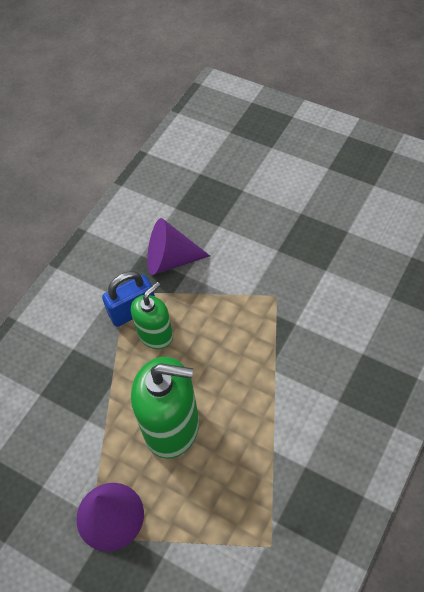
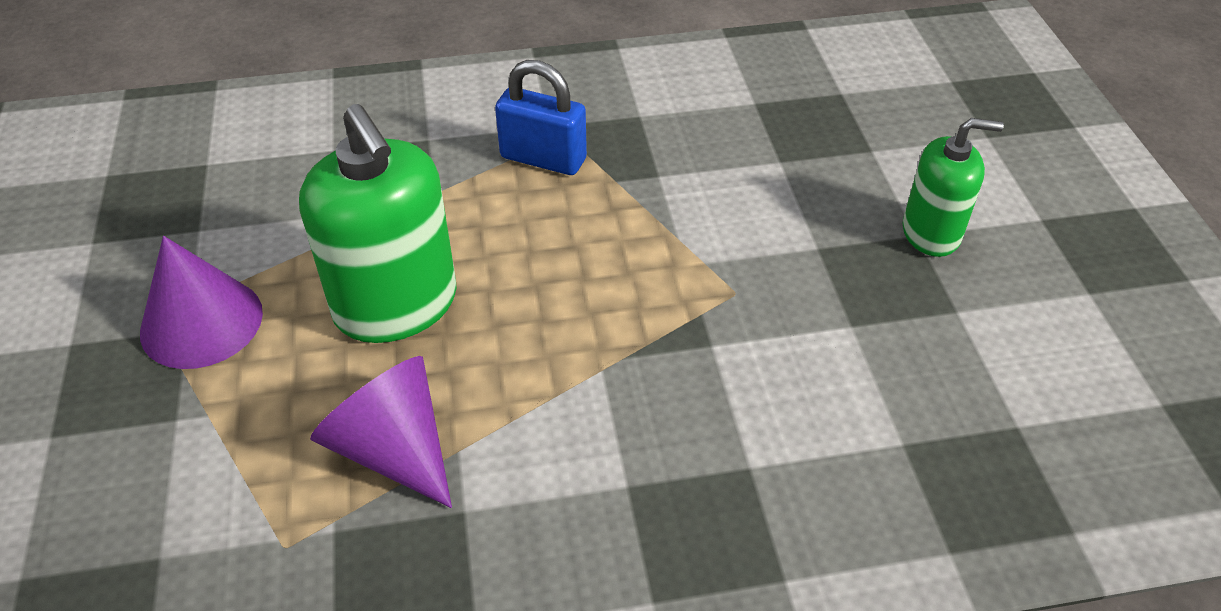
camera: 45 degrees right, 10 degrees down
green soap dispenser [131,282,173,349] -> green soap dispenser moved to [903,118,1004,257]
purple cone [147,218,210,275] -> purple cone moved to [310,356,452,508]

